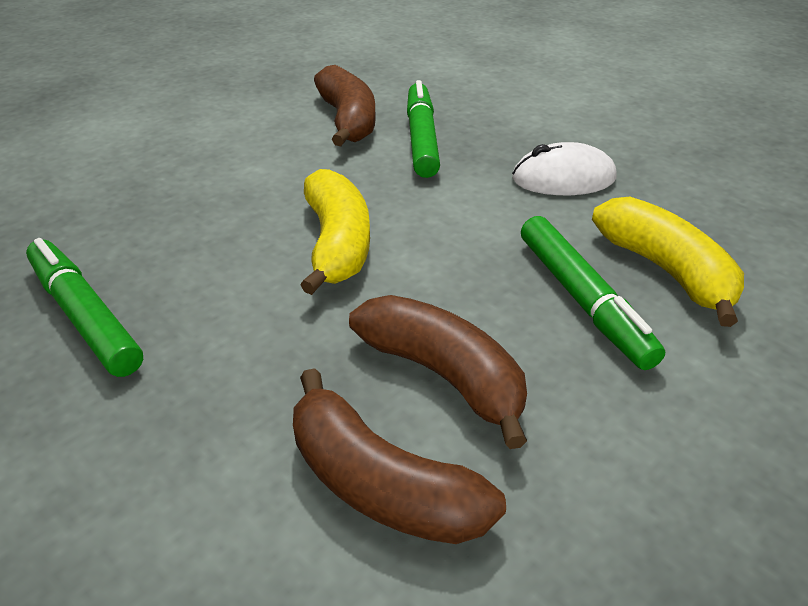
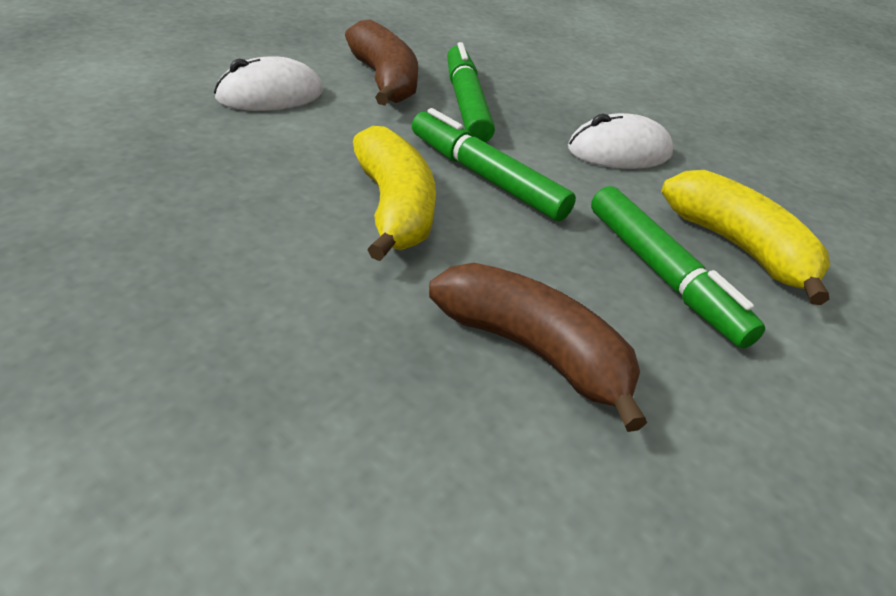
camera: 10 degrees left, 0 degrees up
green marker [26,238,143,377] -> green marker moved to [412,108,576,221]
brown banana [293,368,506,544] -> none
none -> white mouse [214,56,323,111]

